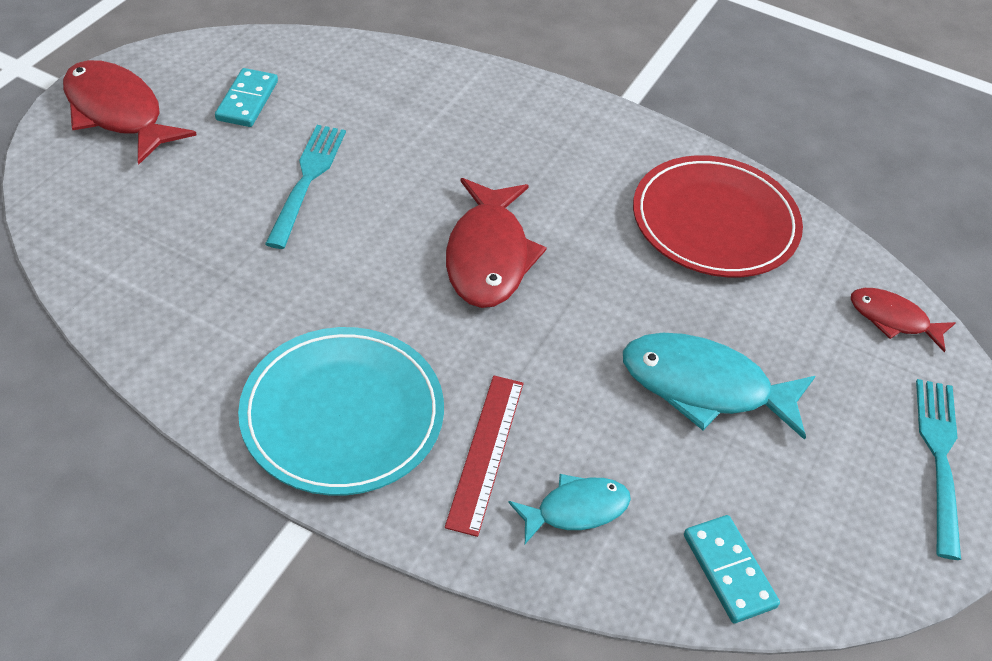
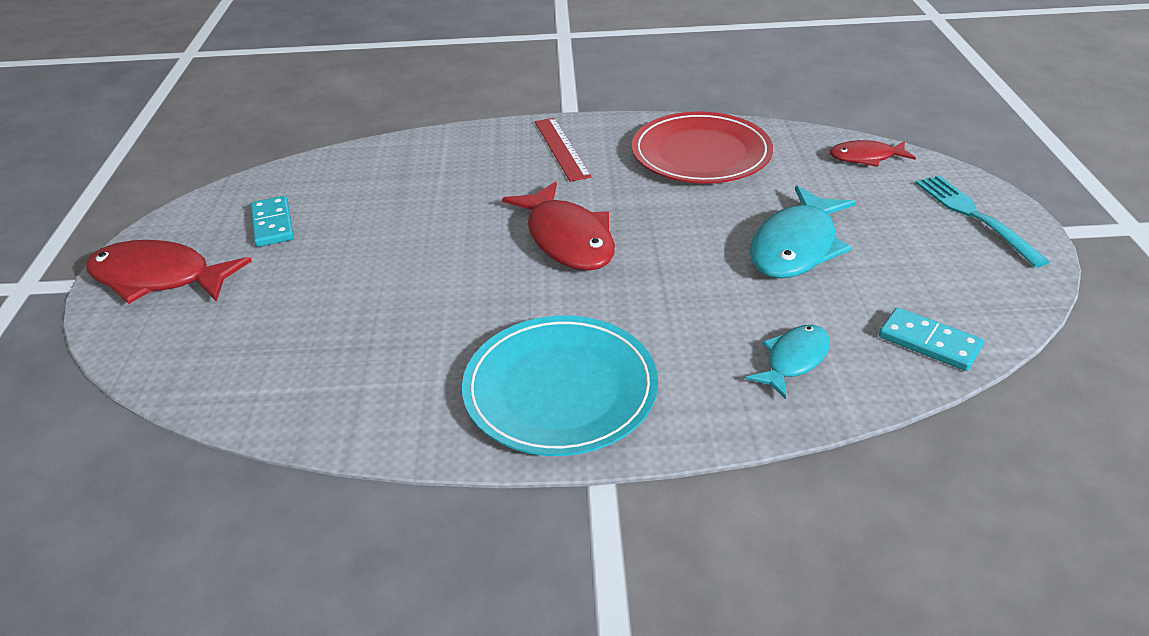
camera: 25 degrees left, 10 degrees down
turquoise fork [265,125,346,249] -> none
red ruler [445,376,524,537] -> red ruler moved to [535,118,592,182]
turquoise fish [623,333,815,440] -> turquoise fish turned 45 degrees counterclockwise [750,186,856,279]

